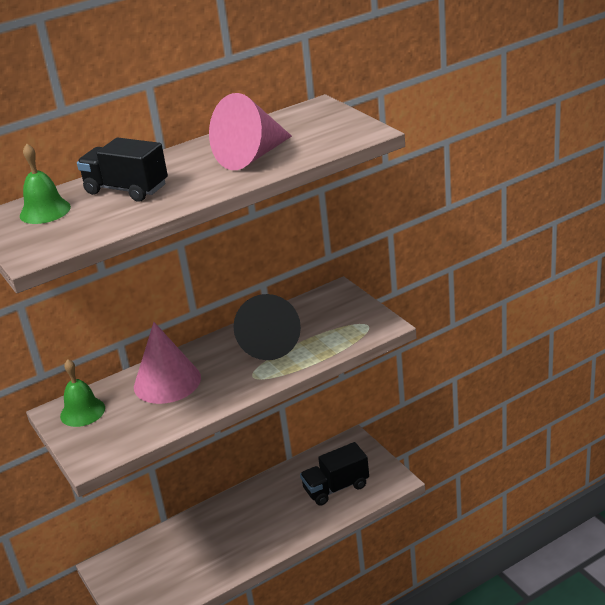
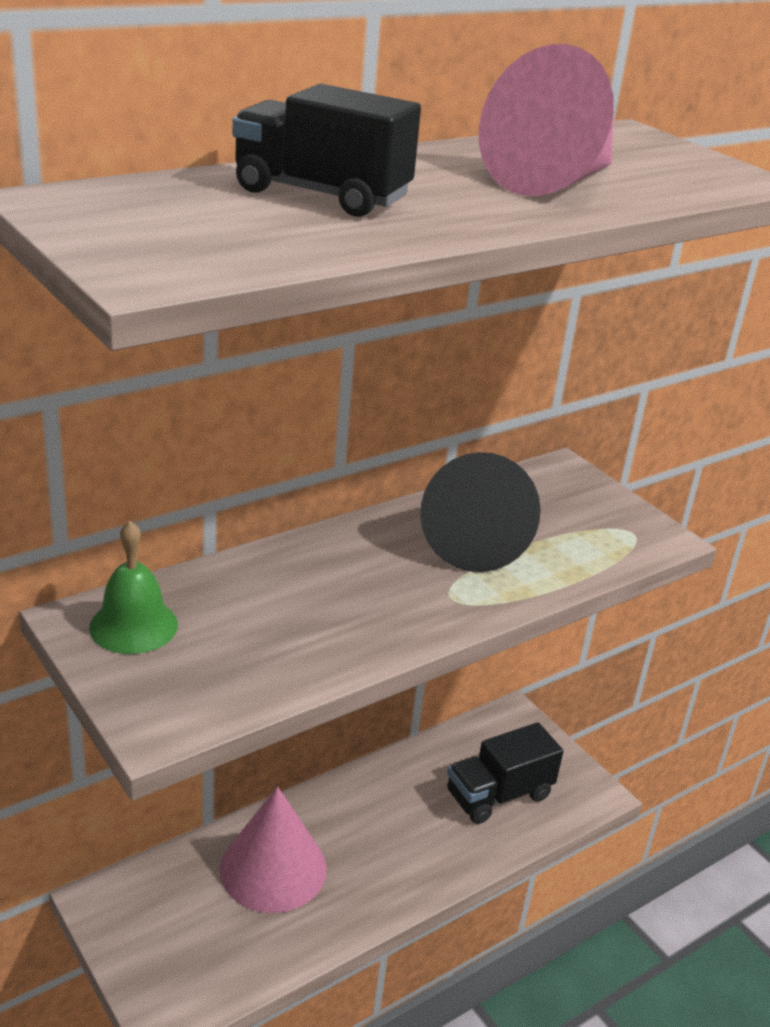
camera: 10 degrees left, 0 degrees up
green bell [20,143,71,224] -> none
pink cone [134,322,201,404] -> pink cone moved to [219,786,327,913]

